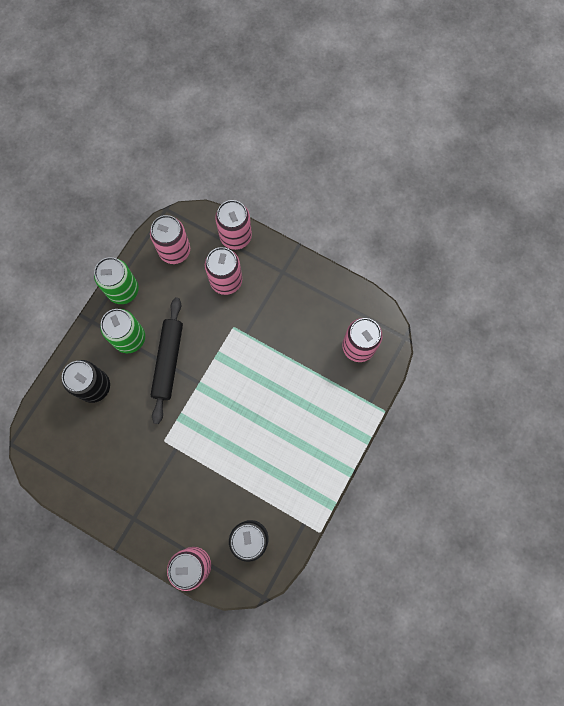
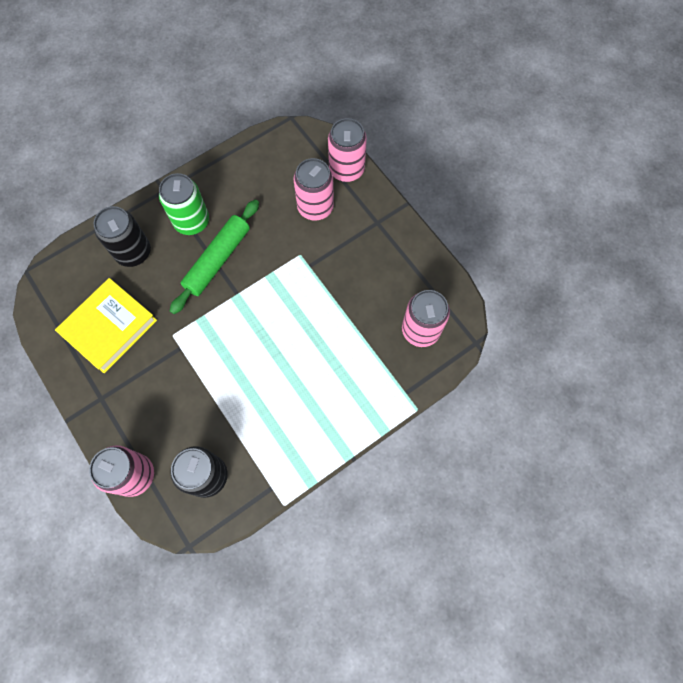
camera: 25 degrees right, 5 degrees down
green can [94,257,139,304] -> none
pink can [150,215,190,264] -> none
black rolling pin [151,297,183,424] -> green rolling pin [170,200,259,314]
none -> yellow book [55,278,157,373]

